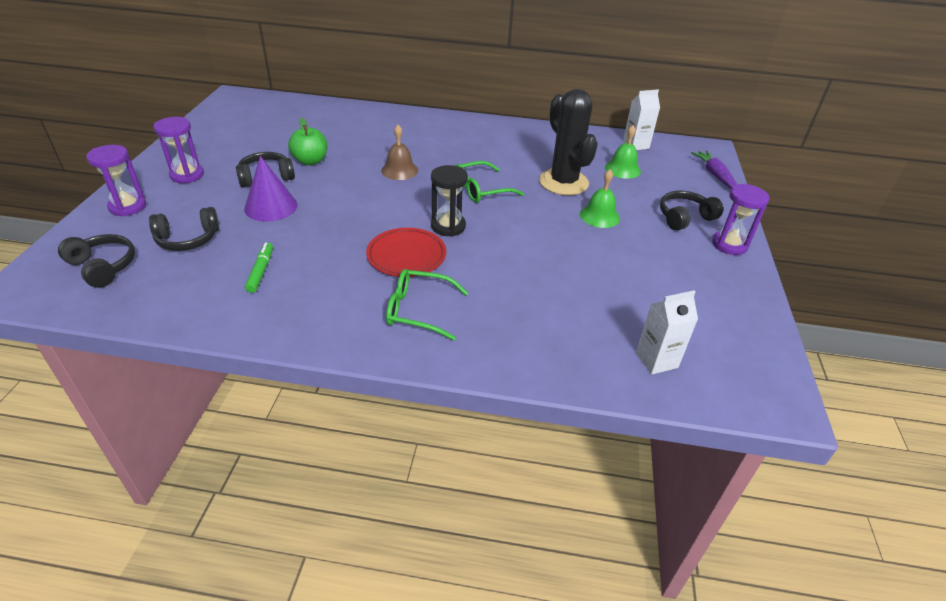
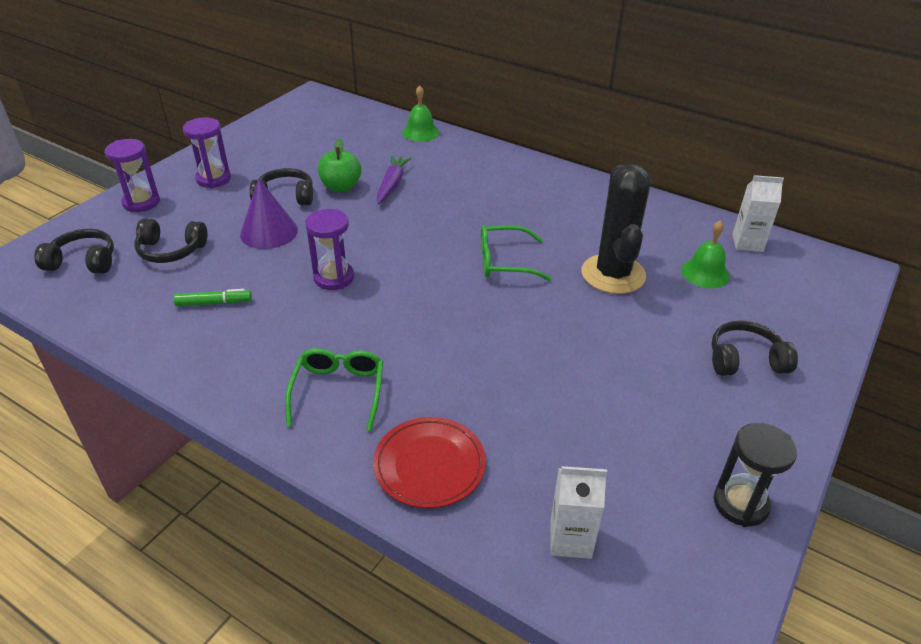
camera: 25 degrees right, 0 degrees up
black headphones [58,234,135,288] -> black headphones turned 60 degrees counterclockwise [35,229,114,274]
green marker [245,243,273,293] -> green marker turned 60 degrees clockwise [174,289,252,306]
red plate [366,228,446,277] -> red plate moved to [373,417,486,508]
brown bell [381,125,418,180] -> none
green glasses [386,269,468,341] -> green glasses turned 60 degrees clockwise [285,348,383,431]
black hourglass [431,165,468,237] -> black hourglass moved to [714,423,797,527]
green bell [580,169,620,228] -> green bell moved to [402,85,439,142]
purple carrot [691,150,737,189] -> purple carrot moved to [377,155,411,204]
purple hourglass [712,184,769,255] -> purple hourglass moved to [305,209,354,290]

